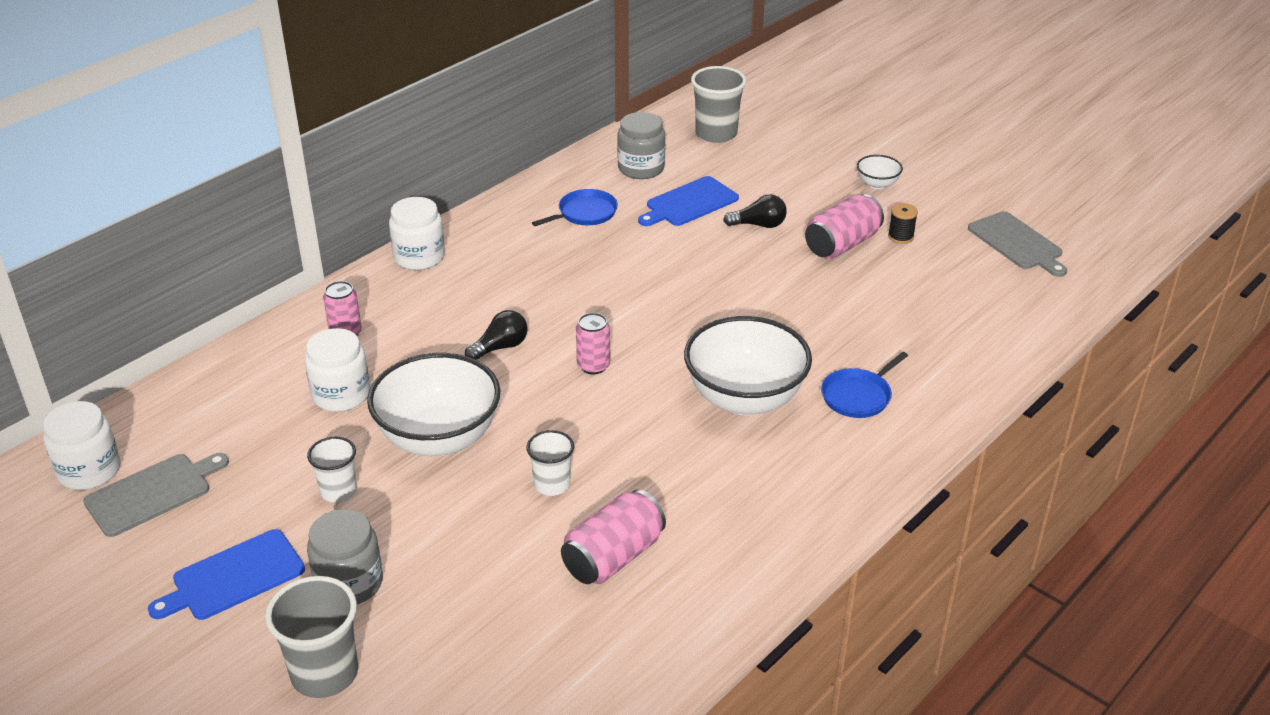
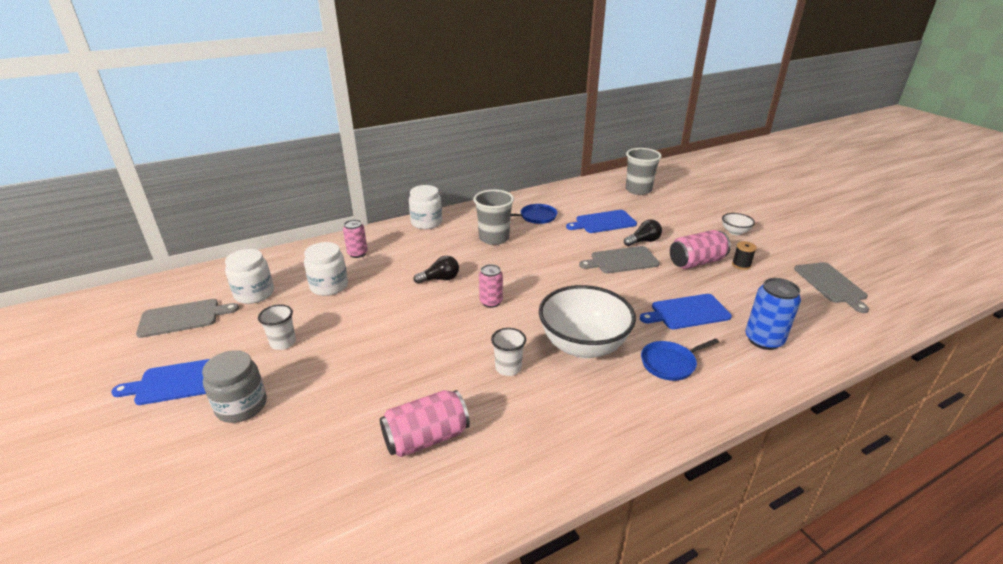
camera: 20 degrees right, 5 degrees down
white jar [43,401,120,490] -> white jar moved to [225,249,274,304]
grey cup [265,576,358,698] -> grey cup moved to [473,189,514,245]
white bowl [367,353,500,456] -> none
white cup [526,430,574,496] -> white cup moved to [491,328,526,376]
grey jar [617,112,665,179] -> none
black light bulb [723,194,787,228] -> black light bulb turned 45 degrees counterclockwise [624,219,662,246]
none -> grey cutting board [579,246,660,273]
none -> blue cutting board [640,294,732,329]
none -> blue can [745,278,801,350]

